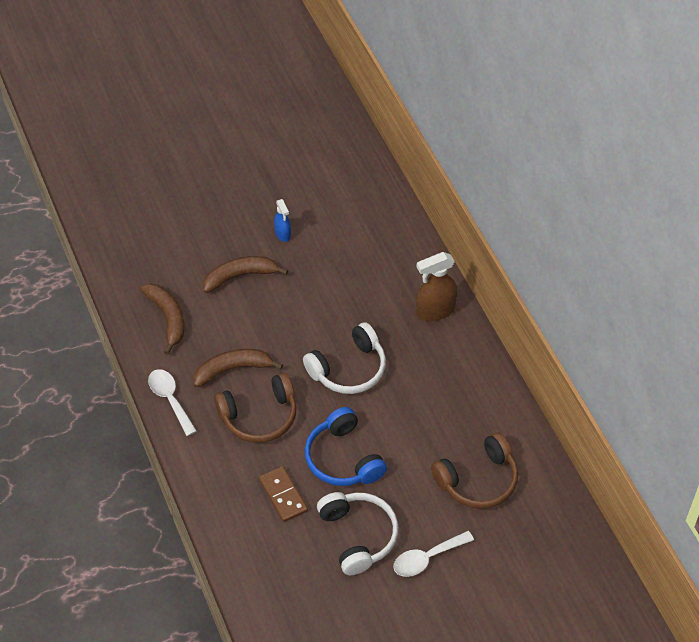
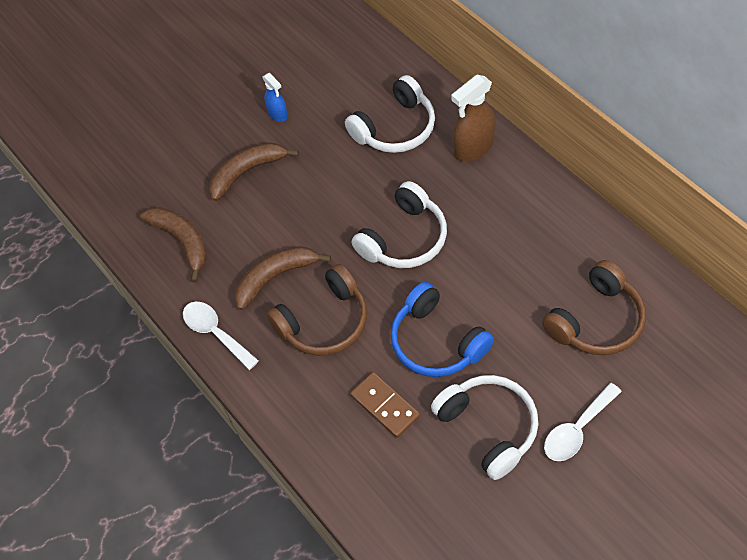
camera: 10 degrees left, 5 degrees up
none -> white headphones [345,75,435,153]

